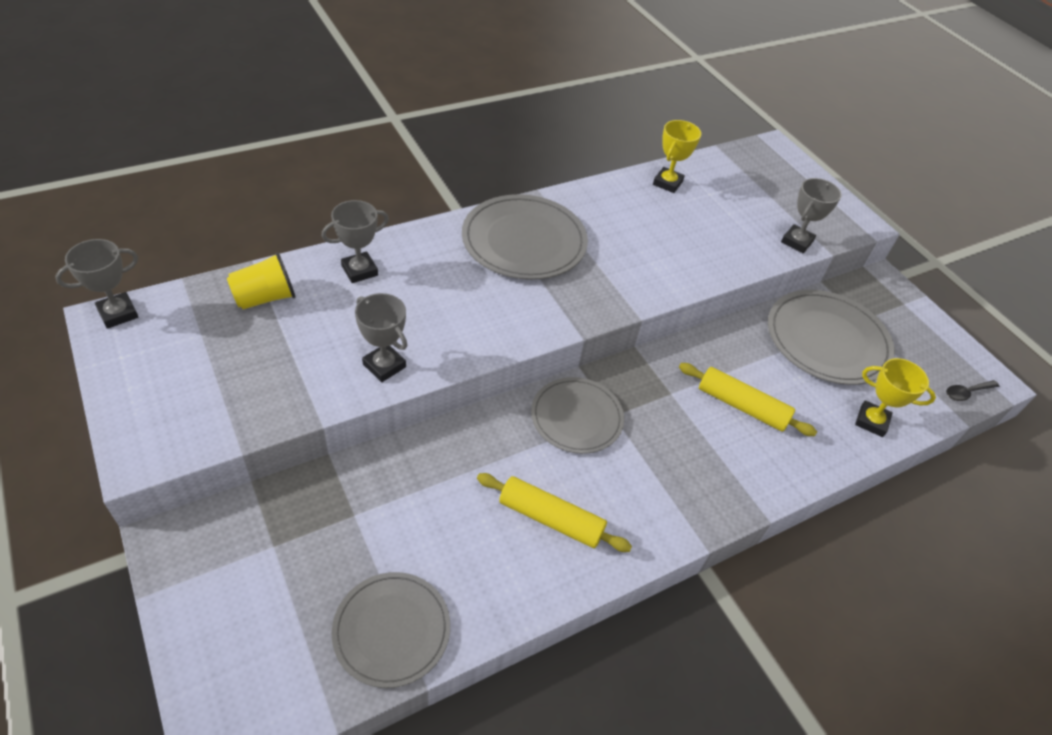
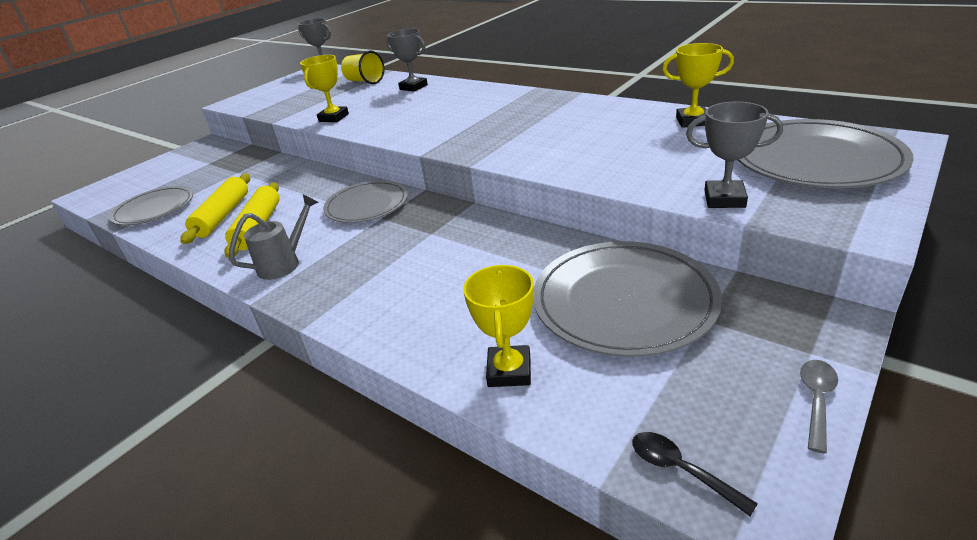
camera: 75 degrees right, 15 degrees down
grey trophy [355,293,407,382] -> yellow trophy [300,55,349,122]
grey plate [462,194,588,280] -> grey plate moved to [738,119,914,188]
yellow rolling pin [679,363,817,436] -> yellow rolling pin moved to [180,174,250,244]
none -> grey watering can [229,194,319,280]
none -> grey spoon [800,360,838,454]

